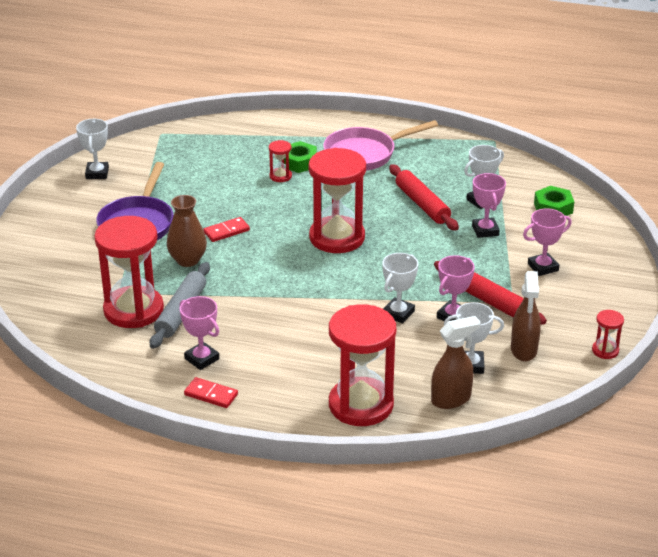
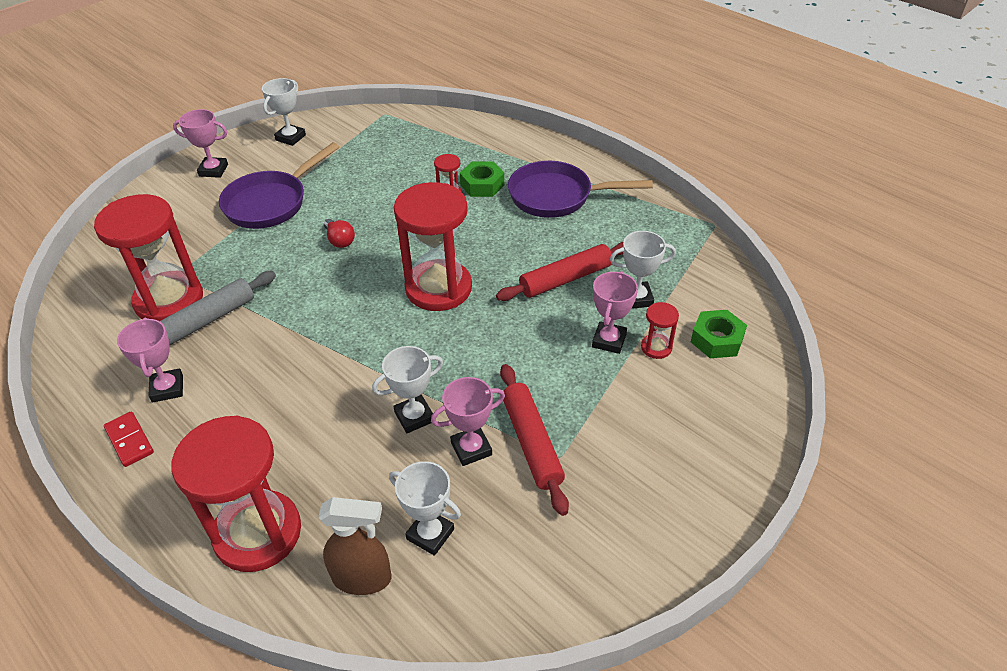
camera: 30 degrees right, 10 degrees up
brown vase [167,195,207,267] -> none
red domino [203,217,250,242] -> red light bulb [324,219,355,248]
pink pan [323,120,438,171] -> purple pan [508,161,653,218]
red rolling pin [389,164,459,231] -> red rolling pin turned 60 degrees clockwise [496,242,623,301]
brown spray bottle [511,271,541,362] -> none
pink trophy [523,208,572,276] -> pink trophy moved to [173,109,228,178]
red hourglass [592,310,624,359] -> red hourglass moved to [641,302,679,359]

